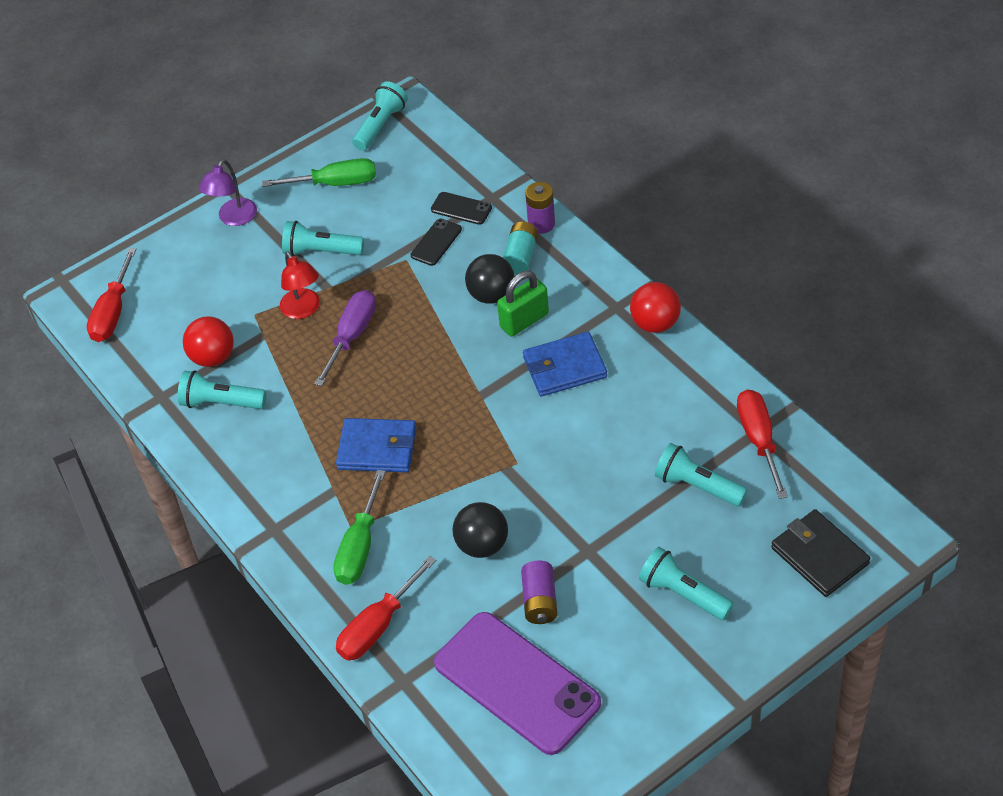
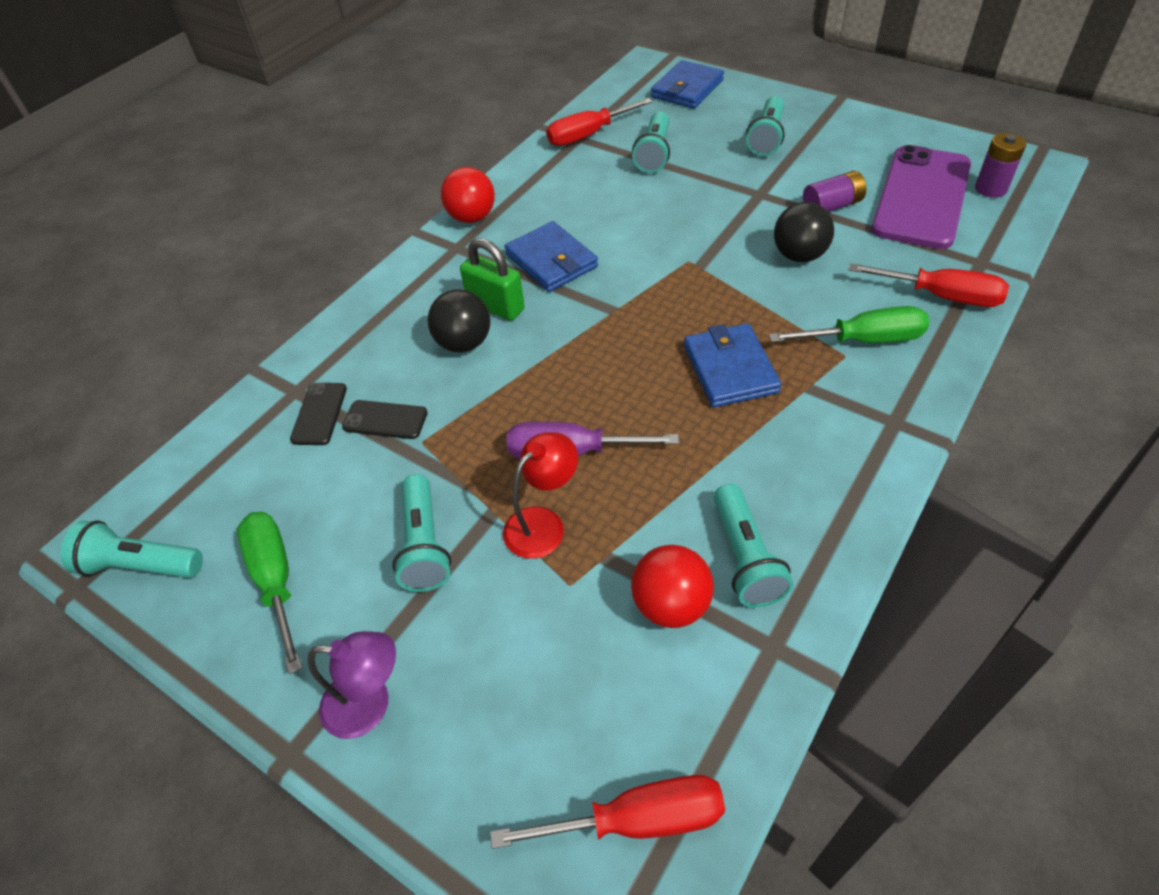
camera: 110 degrees left, 0 degrees up
turquoise battery [503,221,538,274] -> none
purple battery [525,182,555,234] -> purple battery moved to [975,133,1026,198]
black wallet [771,509,870,597] -> blue wallet [651,60,724,109]

